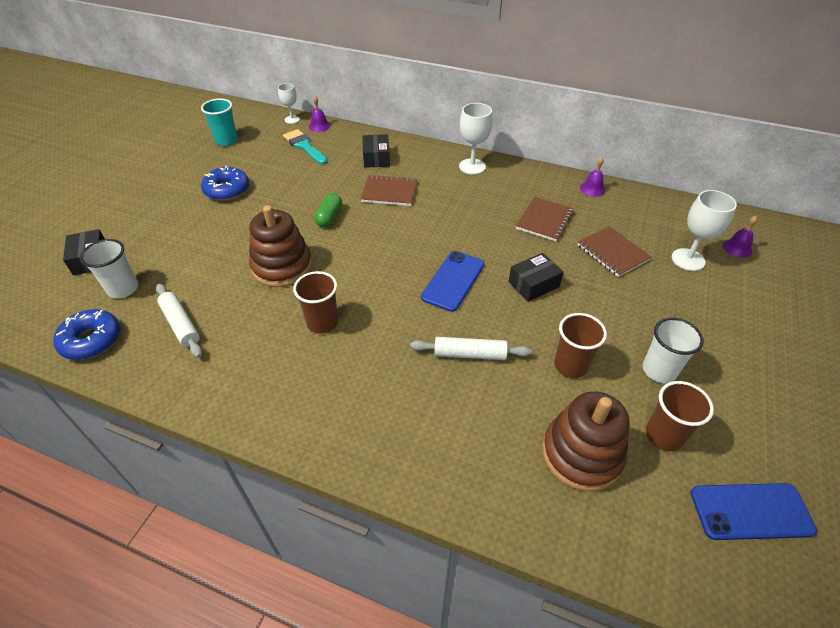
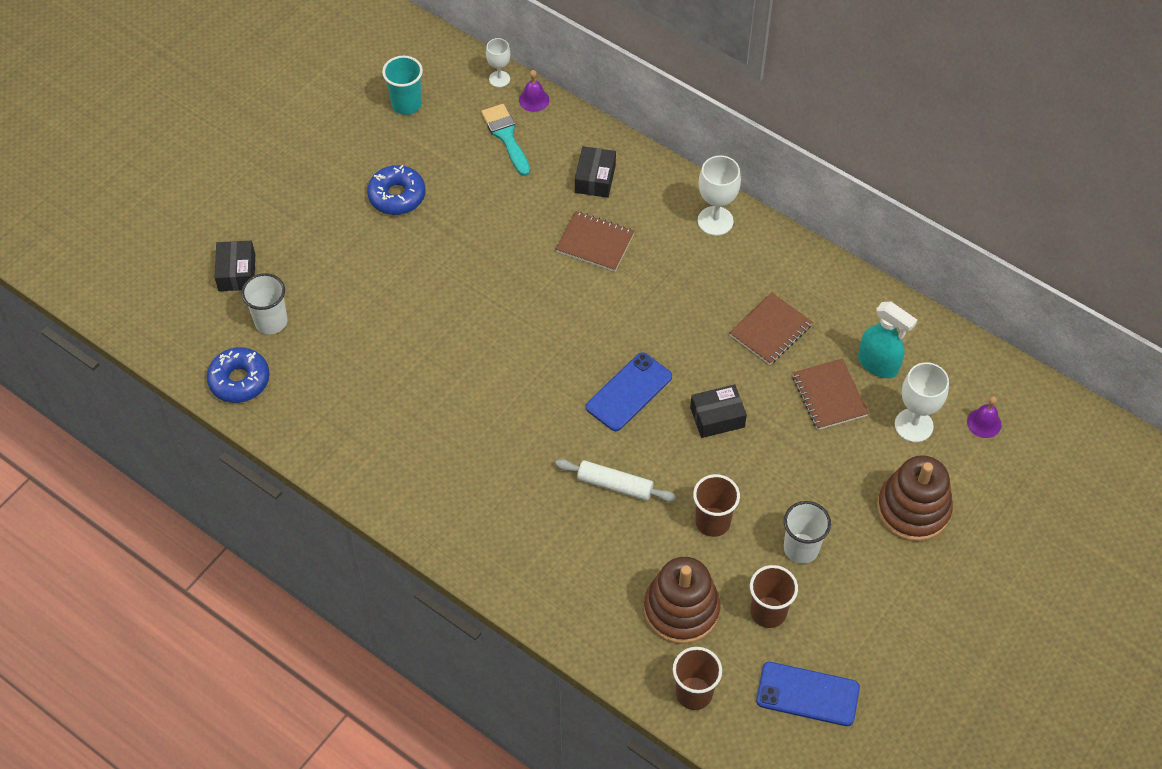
camera: 15 degrees right, 10 degrees up
white rolling pin [156,284,202,358] -> none
brown stacking toy [249,205,312,287] -> brown stacking toy moved to [877,455,953,542]
brown cup [293,271,338,333] -> brown cup moved to [673,647,722,710]
green capsule [314,193,342,228] -> none
purple bell [580,157,605,197] -> none
none -> turquoise spray bottle [858,302,917,378]

